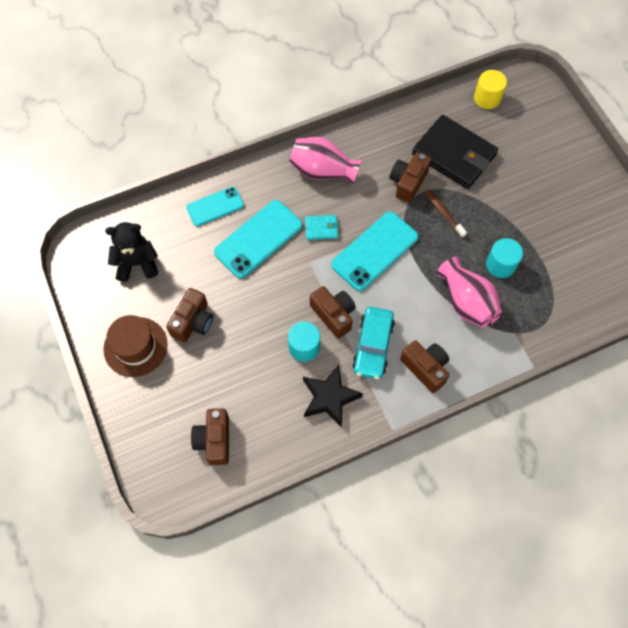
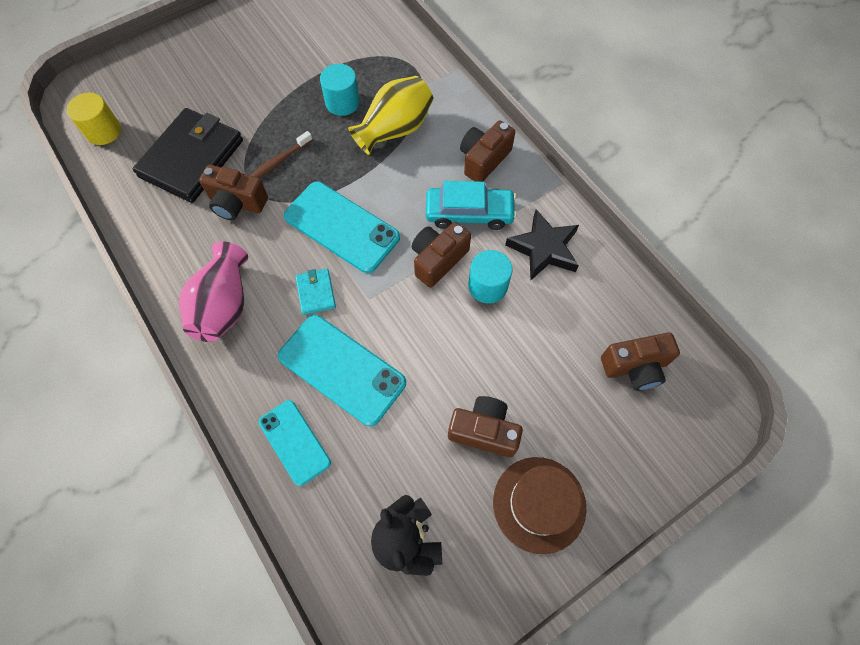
camera: 100 degrees left, 0 degrees up
pink vase [436,257,502,328] -> yellow vase [348,76,433,155]

